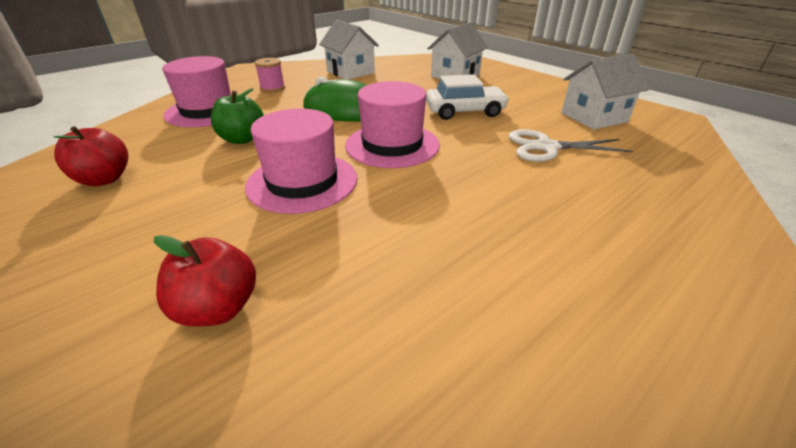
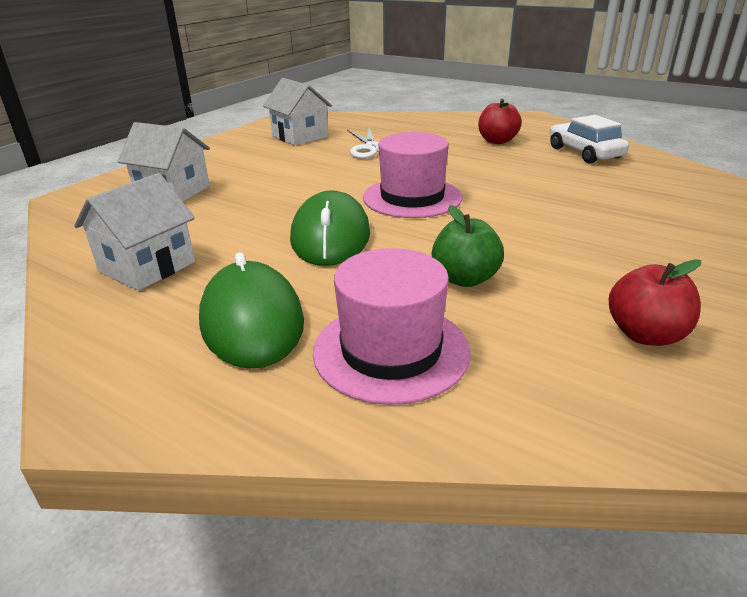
camera: 105 degrees left, 5 degrees down
red apple [154,235,256,327] -> red apple moved to [478,99,522,144]
pink hat [245,108,357,214] -> none
pink spool [255,58,285,93] -> green mouse [199,252,304,369]
white car [426,74,509,120] -> white car moved to [550,115,629,163]

